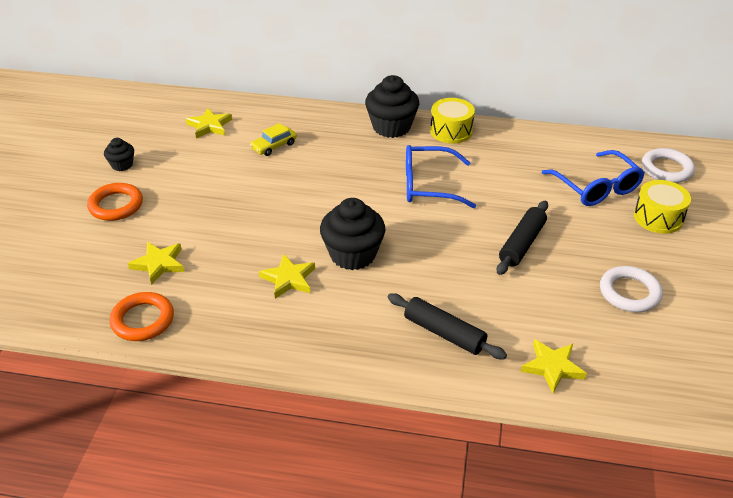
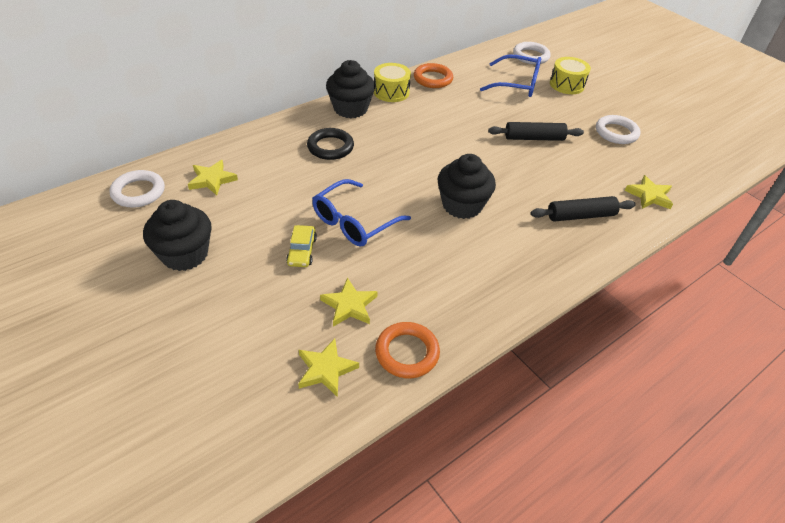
camera: 50 degrees left, 5 degrees up
orange ring [87,183,143,221] -> orange ring moved to [414,63,453,88]
black cupcake [104,138,134,171] -> black cupcake [143,200,212,271], size x1.91
yellow car [250,123,297,156] -> yellow car moved to [286,225,317,267]
yellow star [259,254,315,299] -> yellow star moved to [298,338,359,397]
blue glasses [406,145,476,208] -> blue glasses moved to [312,179,411,246]
black rolling pin [497,201,548,275] -> black rolling pin turned 75 degrees counterclockwise [488,122,584,141]
none -> white ring [110,170,165,208]
none -> black ring [307,128,354,160]

